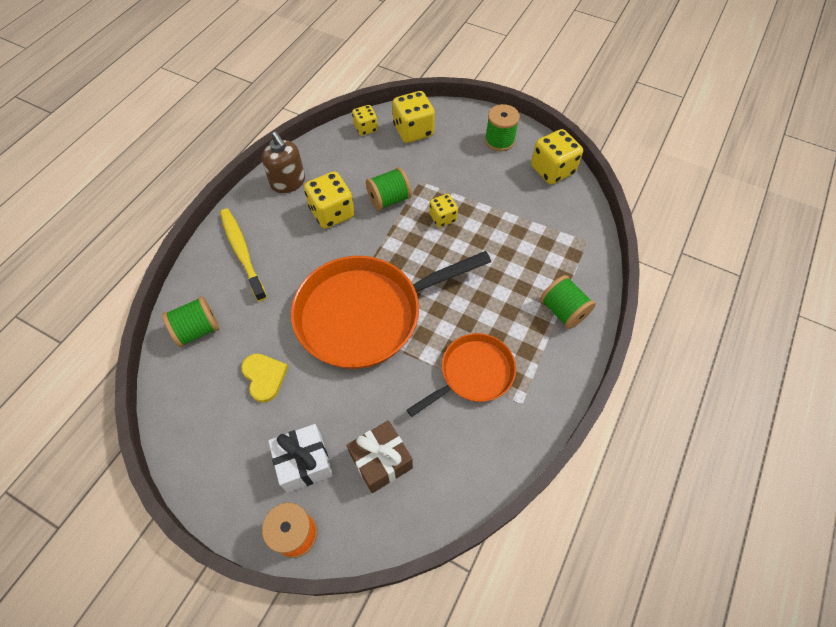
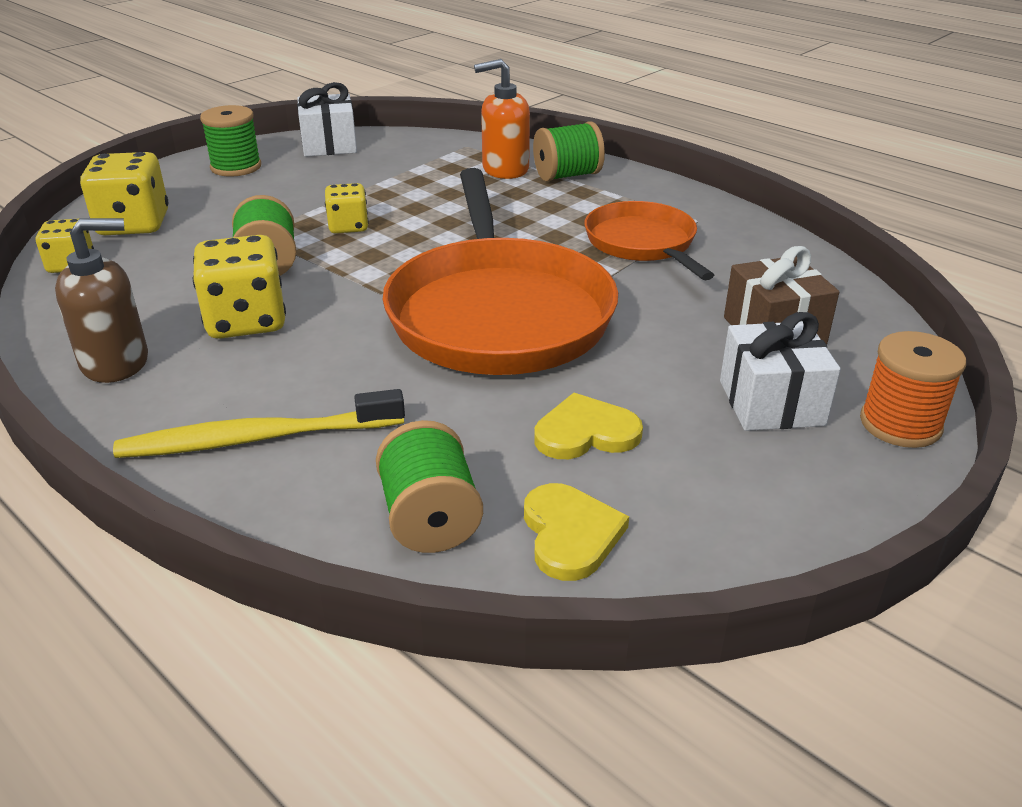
camera: 75 degrees left, 25 degrees down
yellow dice [531,129,583,184] -> white gift [297,82,357,157]
none -> orange soap dispenser [474,59,530,179]
none -> yellow heart [524,483,629,581]

